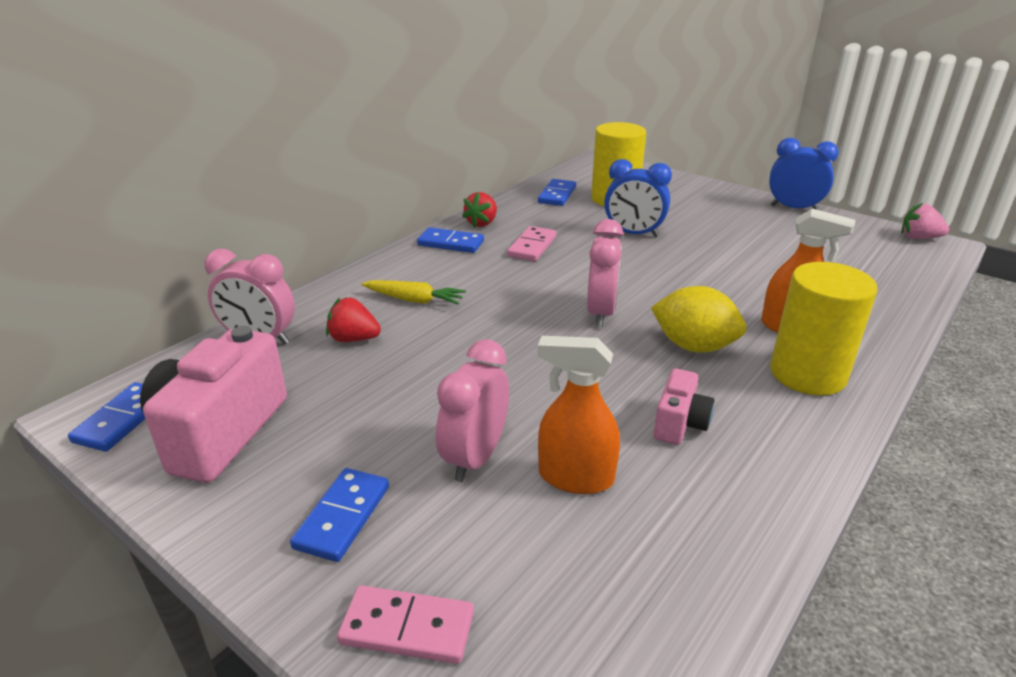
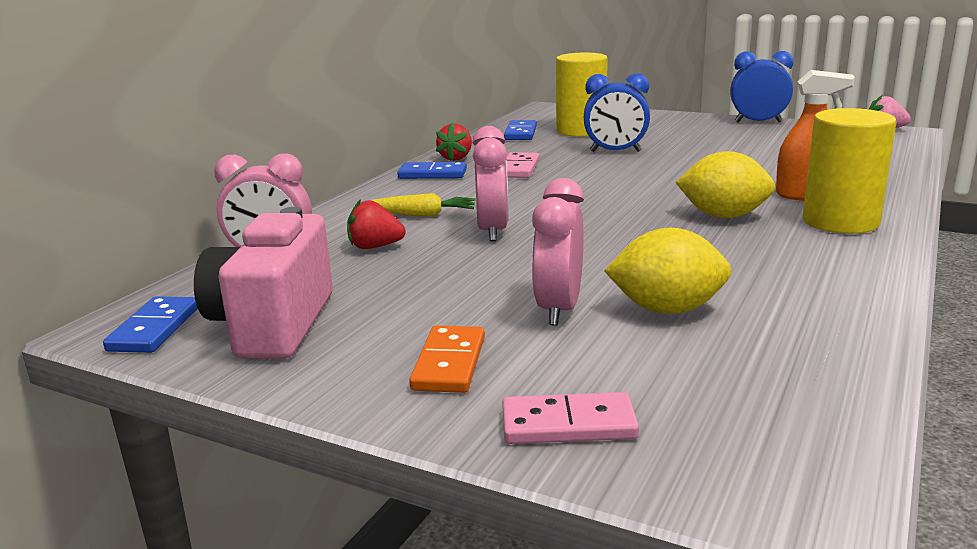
camera: 10 degrees left, 10 degrees down
blue domino [290,468,389,562] -> orange domino [409,325,485,393]
orange spray bottle [537,336,620,494] -> yellow lemon [604,228,731,314]
pink clock [587,219,623,327] -> pink clock moved to [472,126,509,241]
pink camera [653,368,715,445] -> none

